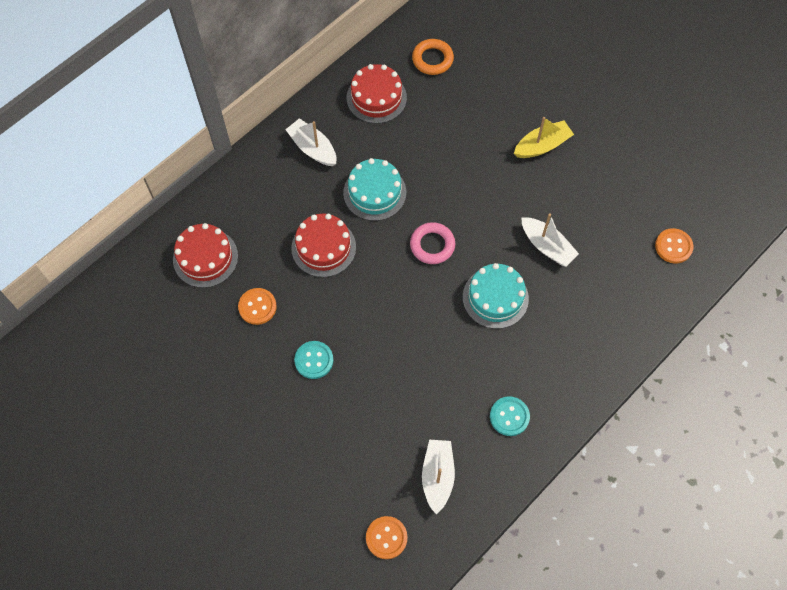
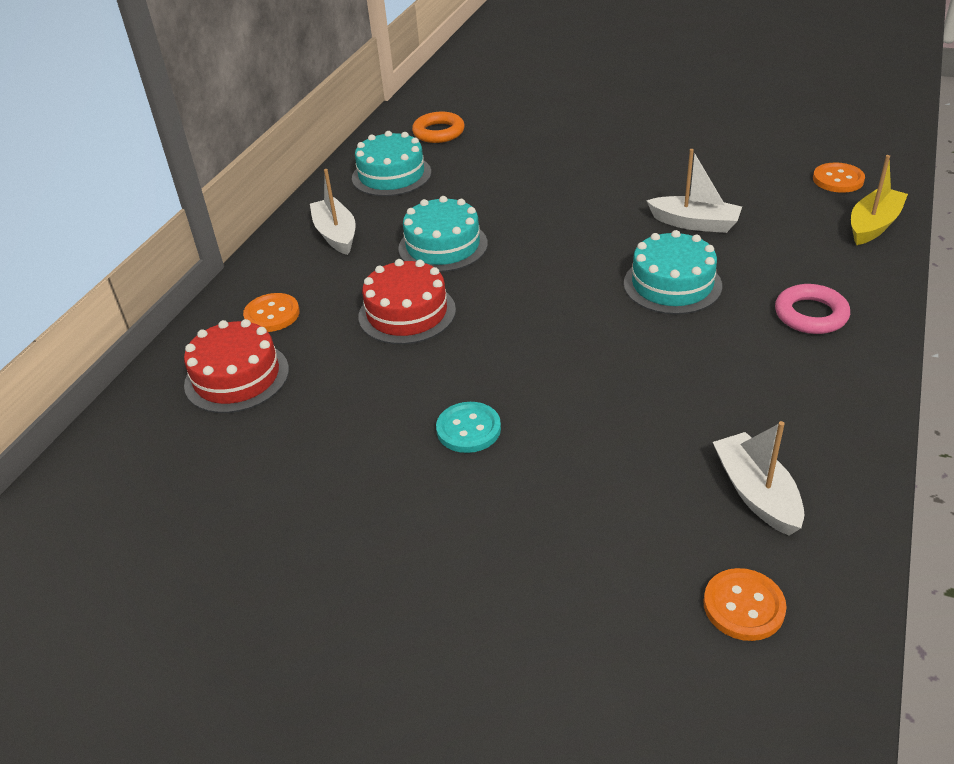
camera: 20 degrees left, 25 degrees down
orange button [238,288,277,325] -> orange button moved to [243,293,300,332]
white boat [285,118,336,166] -> white boat turned 45 degrees clockwise [310,169,356,255]
red cake [347,64,407,124] -> turquoise cake [352,131,431,196]
pink ring [410,222,455,264] -> pink ring moved to [775,284,850,334]
turquoise button [490,396,530,436] -> none
yellow boat [514,117,574,158] -> yellow boat moved to [851,155,908,245]

